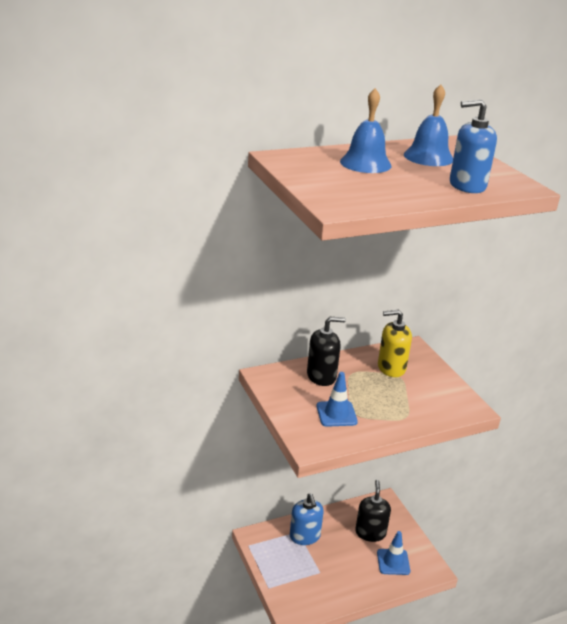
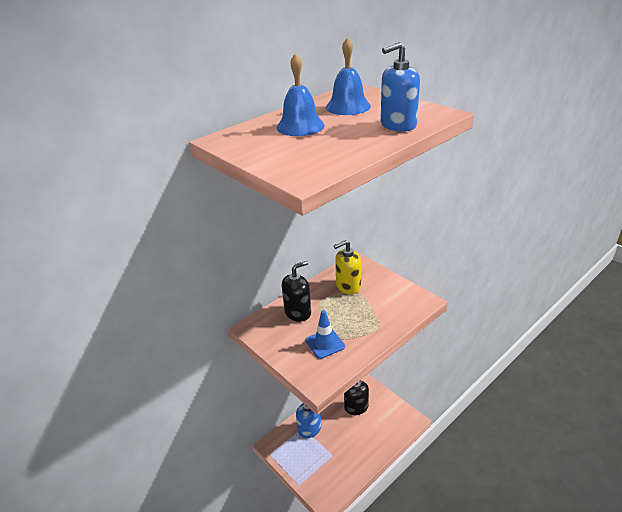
camera: 15 degrees left, 5 degrees up
blue traffic cone [377,531,410,575] -> none

